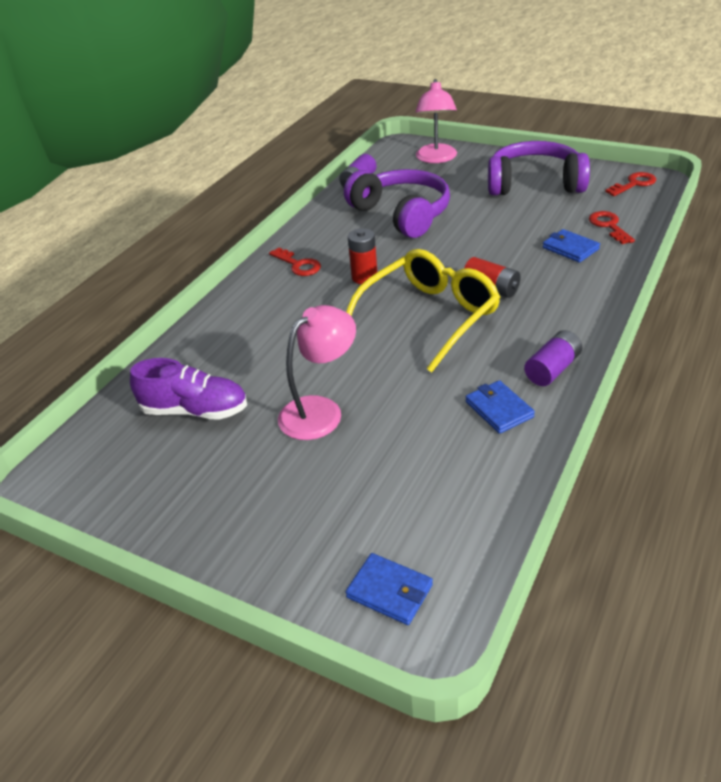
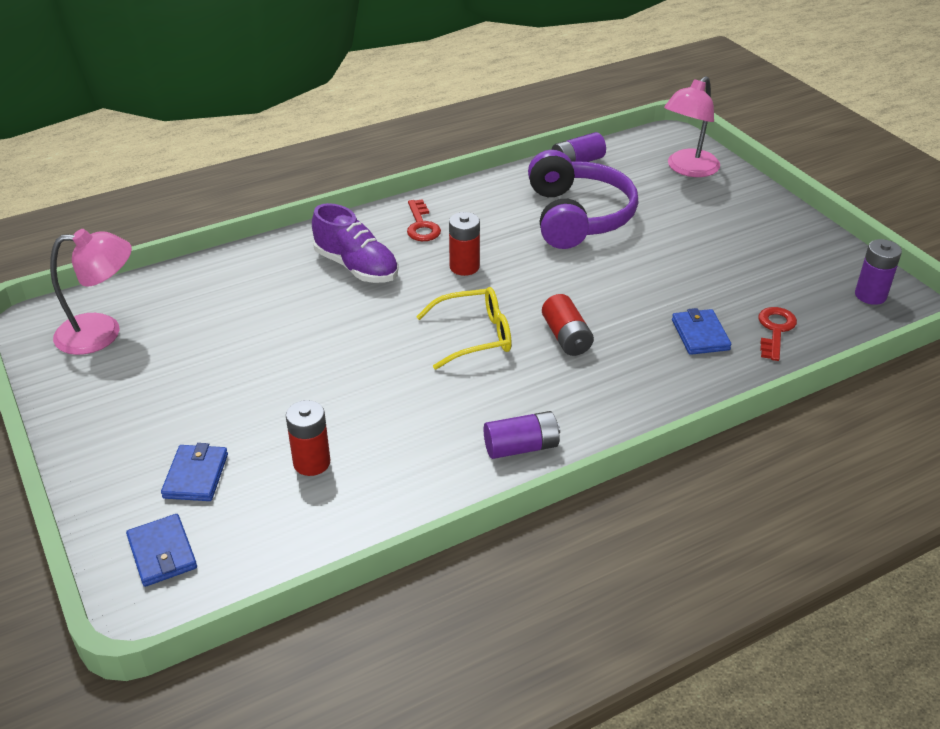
camera: 30 degrees right, 0 degrees up
purple shoe [130,358,247,420] -> purple shoe moved to [312,203,399,283]
pink lamp [278,305,356,440] -> pink lamp moved to [50,229,132,355]
yellow glasses [346,249,500,373] -> yellow glasses [416,287,512,370], size x0.63
blue wallet [465,380,535,434] -> blue wallet moved to [161,443,228,501]
purple headphones [488,141,590,196] -> none
red key [605,172,656,196] -> purple battery [855,239,902,305]
none -> red battery [286,400,330,476]

